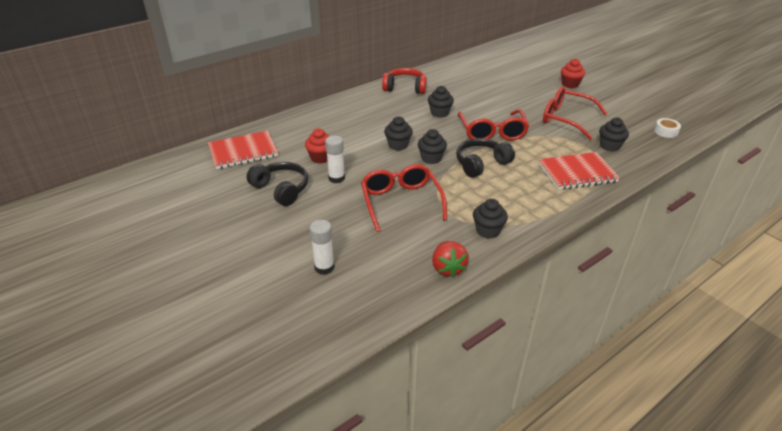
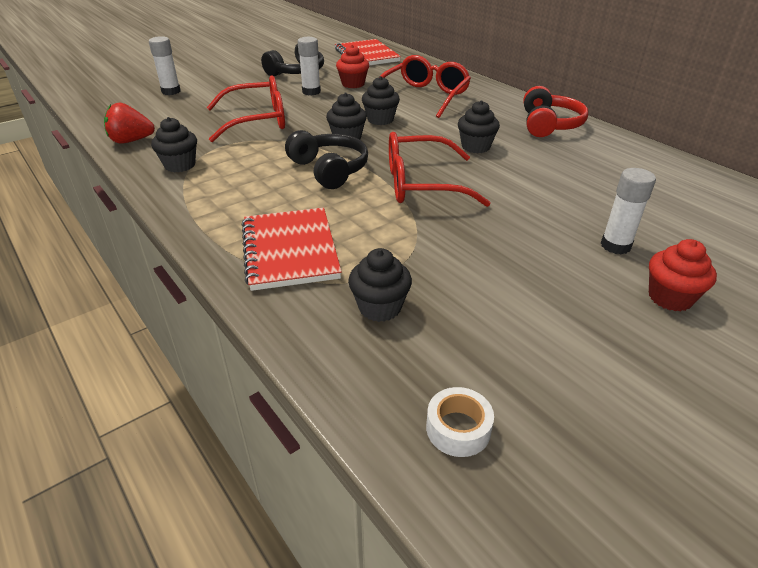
camera: 90 degrees right, 0 degrees up
red glasses [543,86,608,140] -> red glasses moved to [379,55,471,118]
none -> white glue stick [601,168,656,255]

